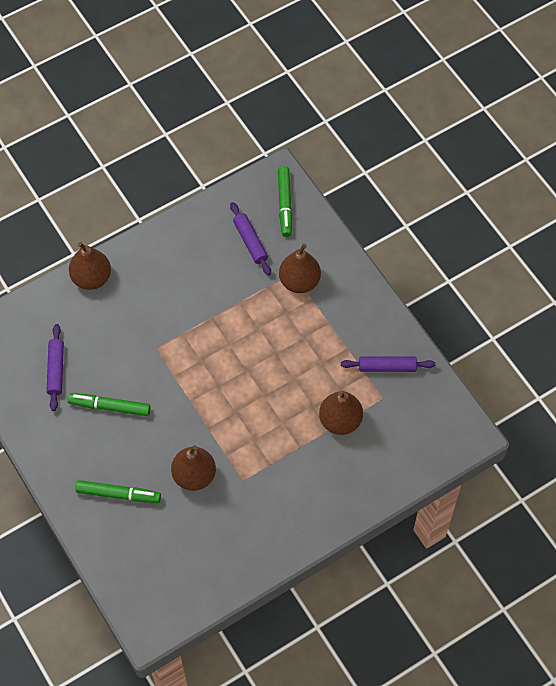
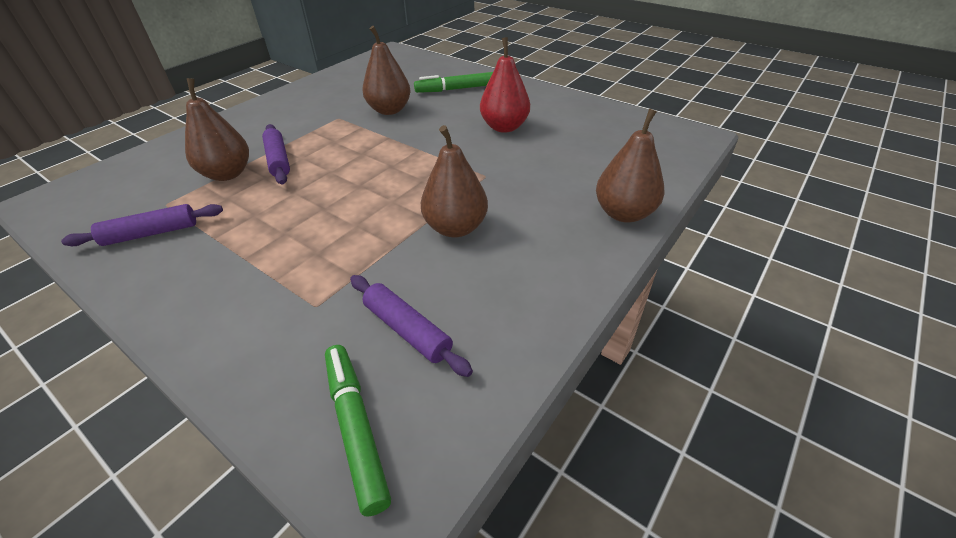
camera: 160 degrees right, 20 degrees down
purple rolling pin [46,324,64,411] -> purple rolling pin moved to [262,124,290,184]
green marker [68,393,151,416] -> red pear [480,37,530,133]
brown pear [279,244,321,293] -> brown pear moved to [421,125,488,237]

